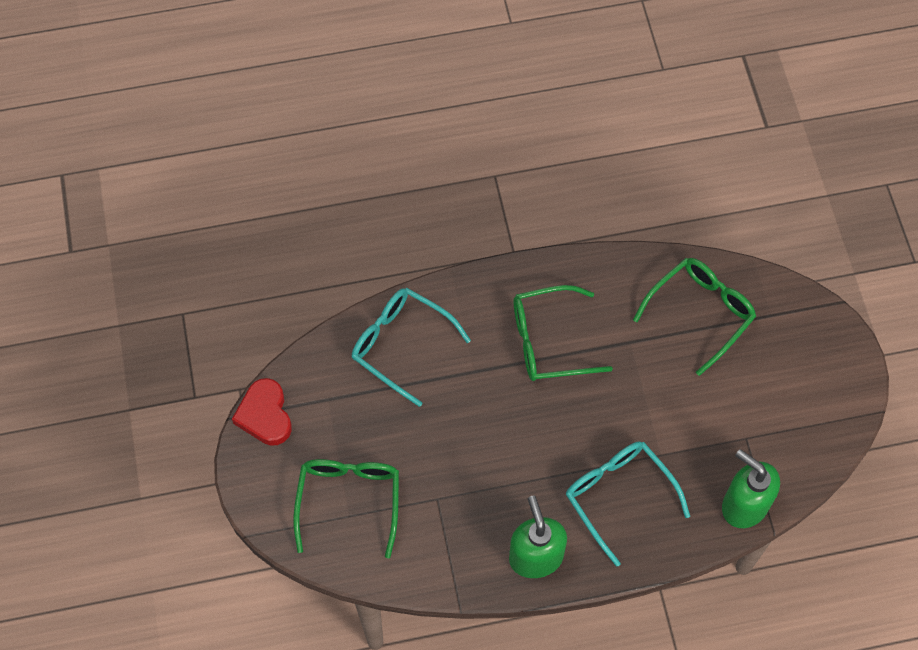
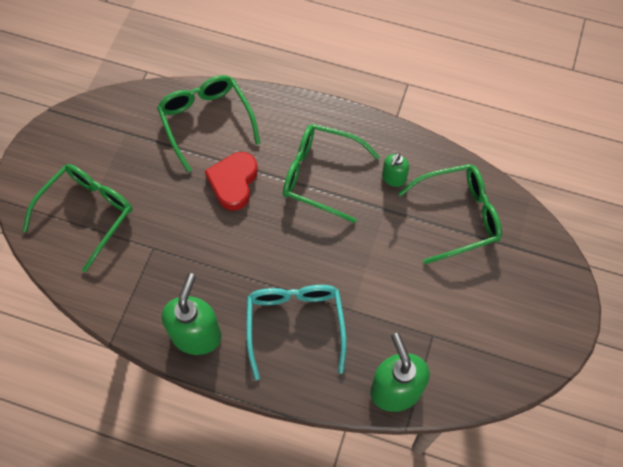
camera: 30 degrees right, 0 degrees up
red heart [232,378,292,446] -> red heart moved to [205,152,258,211]
turquoise glasses [352,288,471,407] -> green glasses [157,75,261,172]
none -> green soap dispenser [382,153,409,187]

